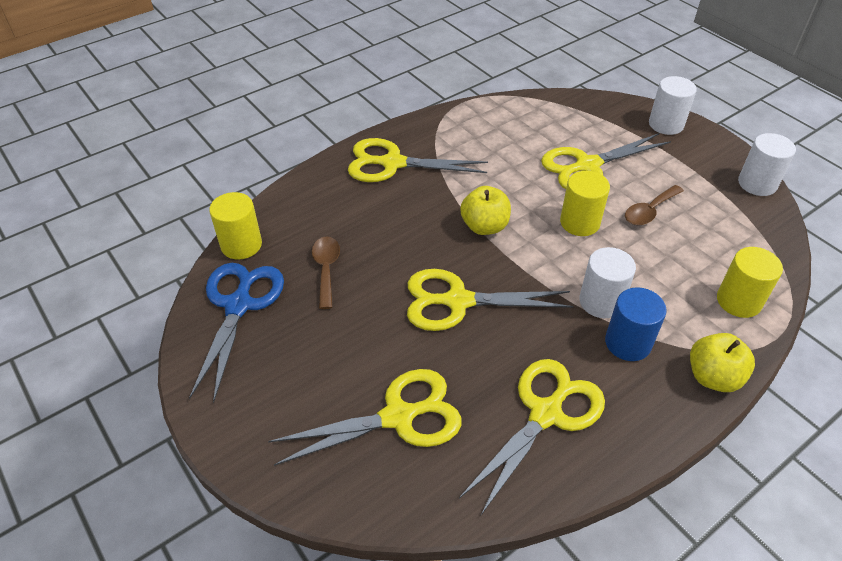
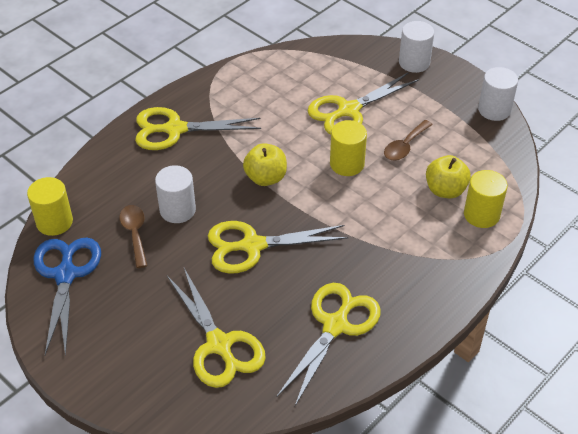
camera: 10 degrees left, 0 degrees up
yellow scissors [268,369,462,466] -> yellow scissors turned 90 degrees clockwise [167,268,266,388]
white cylinder [579,247,636,318] -> white cylinder moved to [155,165,196,223]
blue cylinder [605,287,667,361] -> none
yellow apple [690,333,755,392] -> yellow apple moved to [426,155,471,198]

